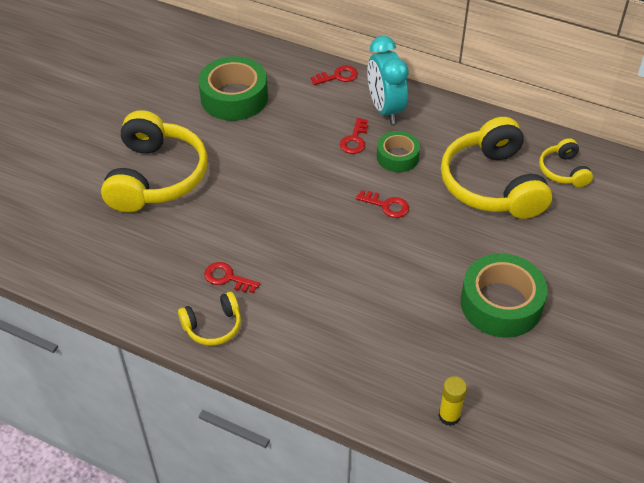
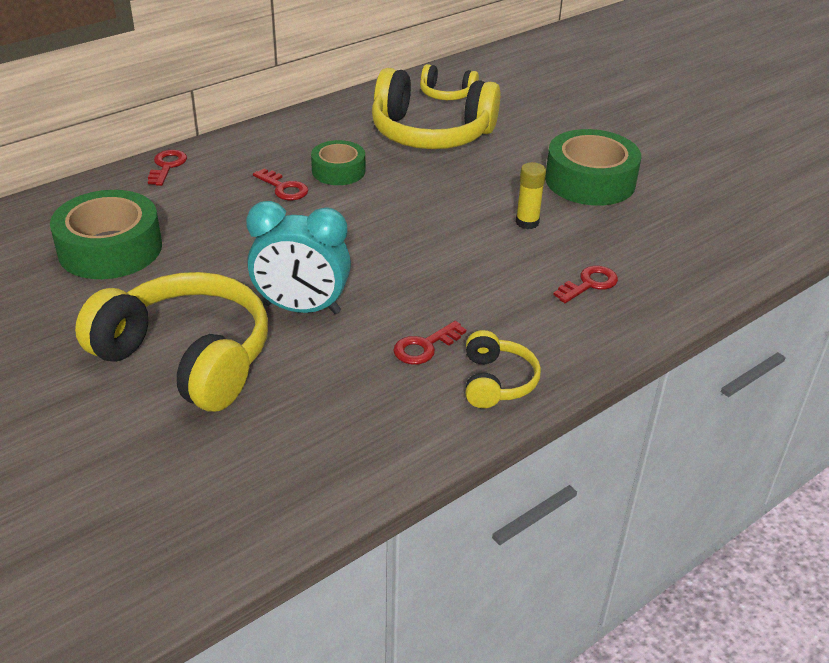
camera: 65 degrees left, 10 degrees down
red key [356,190,409,218] -> red key moved to [553,266,618,303]
turquoise clock [367,36,409,124] -> turquoise clock moved to [246,201,351,314]
yellow glue stick [439,376,467,426] -> yellow glue stick moved to [516,162,546,229]

